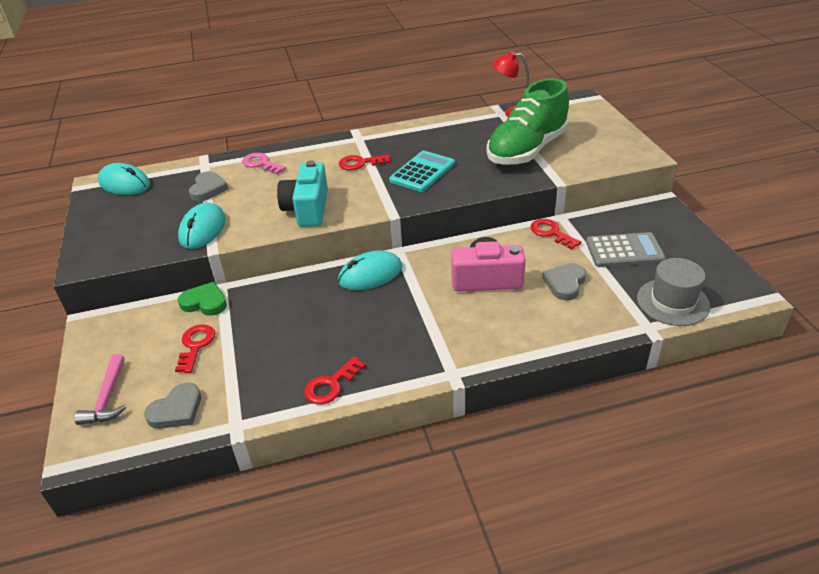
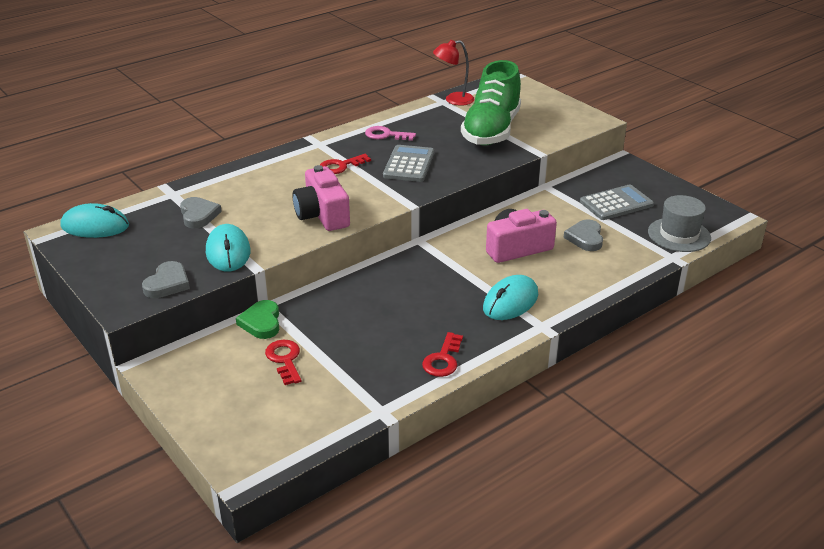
camera: 25 degrees left, 5 degrees down
pink hammer [74,354,126,425] -> none
grey heart [144,382,201,429] -> grey heart moved to [142,261,190,298]
green heart [178,282,227,316] -> green heart turned 90 degrees counterclockwise [236,300,279,339]
pink key [242,153,286,174] -> pink key moved to [365,126,416,141]
turquoise camera [277,160,328,227] -> pink camera [292,165,350,231]
turquoise mouse [338,250,403,290] -> turquoise mouse moved to [483,275,538,320]
turquoise calculator [389,151,455,192] -> grey calculator [383,145,434,182]
red key [530,219,581,249] -> none

